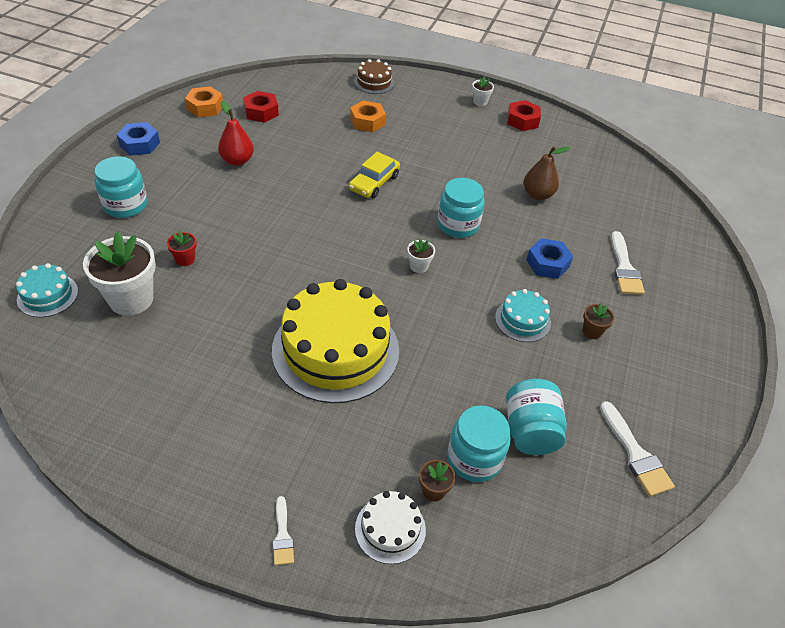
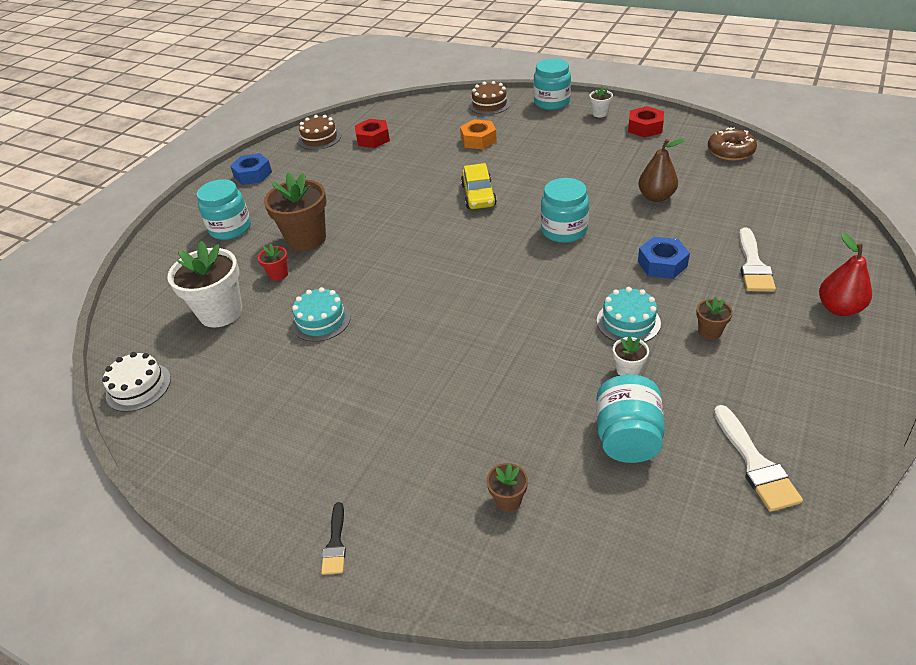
camera: 15 degrees right, 5 degrees down
turquoise cake [16,263,78,317] -> turquoise cake moved to [292,287,351,342]
orange nut [185,86,223,118] -> brown cake [298,115,341,150]
red pear [218,101,254,166] -> red pear moved to [819,233,872,316]
yellow cake [272,279,399,403] -> none
white brush [273,496,294,565] -> black brush [321,502,346,575]
yellow car [349,152,400,198] -> yellow car turned 45 degrees counterclockwise [461,163,497,209]
white cake [355,491,426,564] -> white cake moved to [102,352,171,412]
white flower pot [407,239,435,273] -> white flower pot moved to [613,336,649,375]
turquoise jar [447,405,511,482] -> turquoise jar moved to [533,58,571,110]
none -> brown flower pot [264,172,327,251]
none -> brown donut [708,127,757,161]

